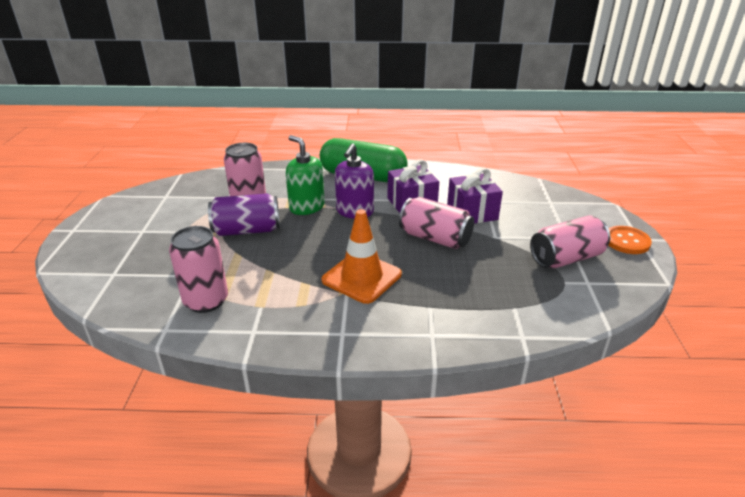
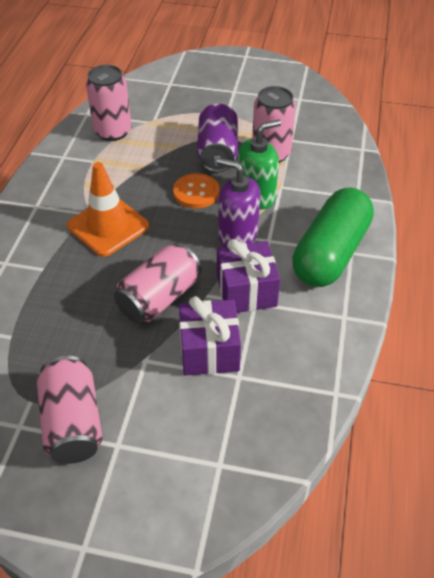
camera: 100 degrees right, 15 degrees up
orange button [608,226,652,254] -> orange button moved to [173,173,220,209]

